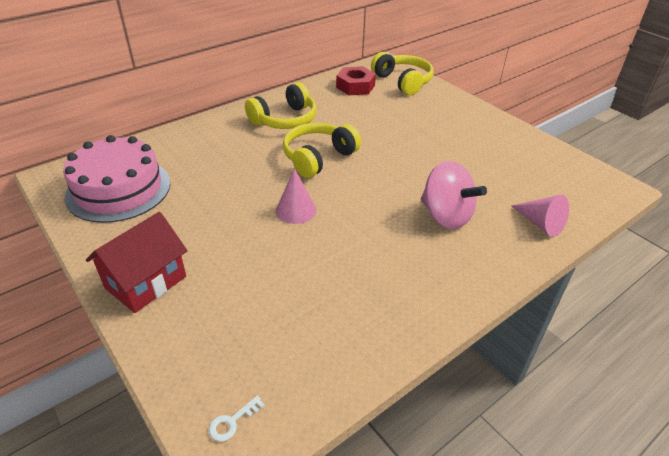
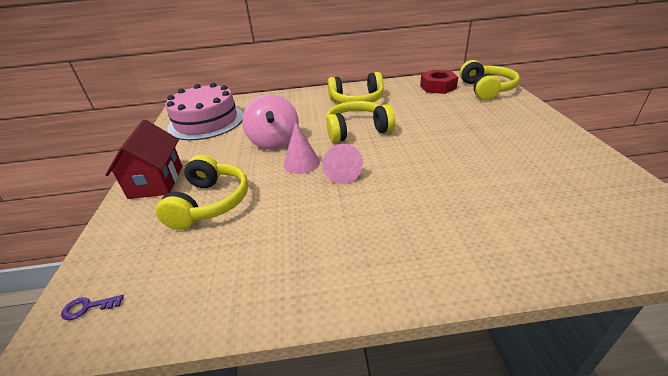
camera: 35 degrees right, 5 degrees down
red house [86,212,188,313] -> red house turned 75 degrees counterclockwise [105,119,182,199]
white key [209,396,265,442] -> purple key [61,295,124,320]
pink spinning top [421,161,487,229] -> pink spinning top moved to [242,94,299,150]
pink cone [511,195,569,237] -> pink cone moved to [322,144,363,184]
none -> yellow headphones [156,155,248,230]

